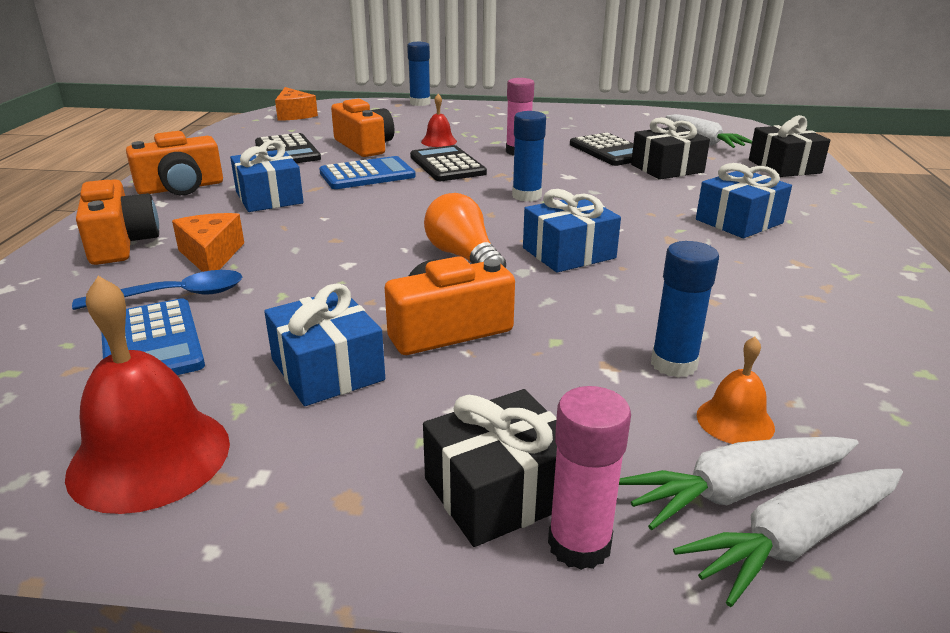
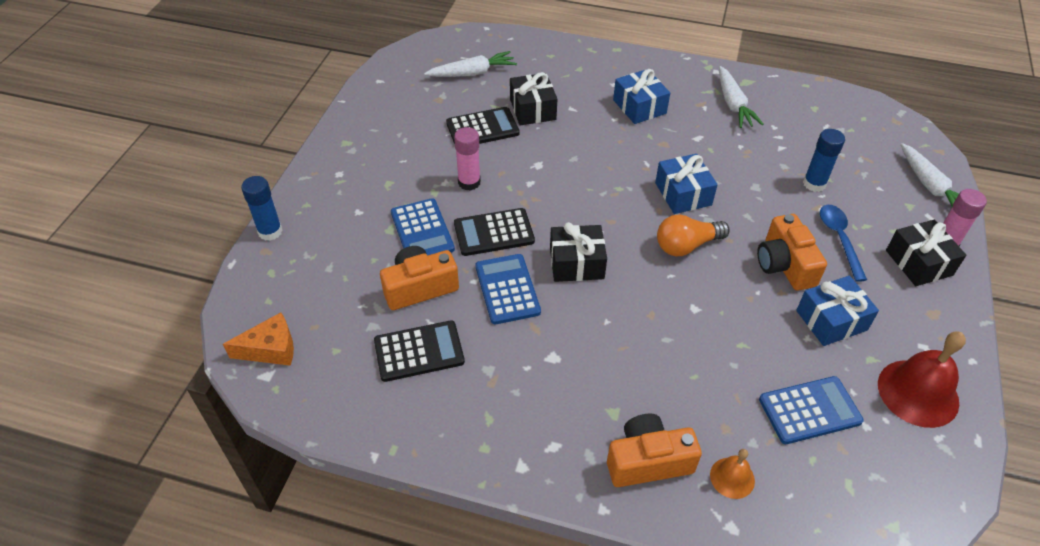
camera: 80 degrees left, 20 degrees up
blue spoon [72,270,242,310] -> blue spoon moved to [820,205,867,282]
orange camera [126,131,223,195] -> none
orange cheese [172,213,244,272] -> none
blue gift [230,140,304,212] -> none
red bell [421,94,457,147] -> blue calculator [391,198,455,256]
blue glue stick [512,111,546,202] -> none
white carrot [619,437,859,530] -> white carrot moved to [719,66,764,128]
orange bell [697,337,775,444] -> orange bell moved to [710,449,755,499]
black gift [749,115,830,177] -> black gift moved to [550,222,607,282]

